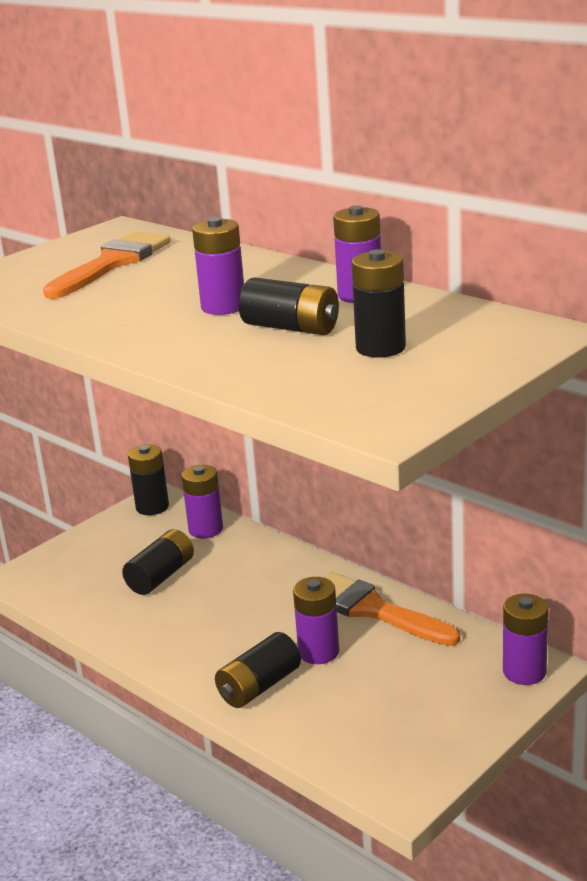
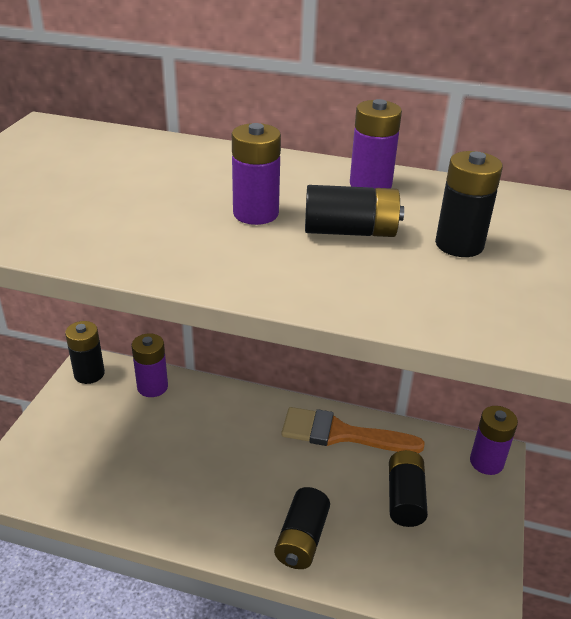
camera: 30 degrees left, 10 degrees up
orange brush [43,231,171,299] -> none
black battery [122,529,194,595] -> black battery moved to [389,450,428,527]
purple battery [293,577,339,664] -> none

